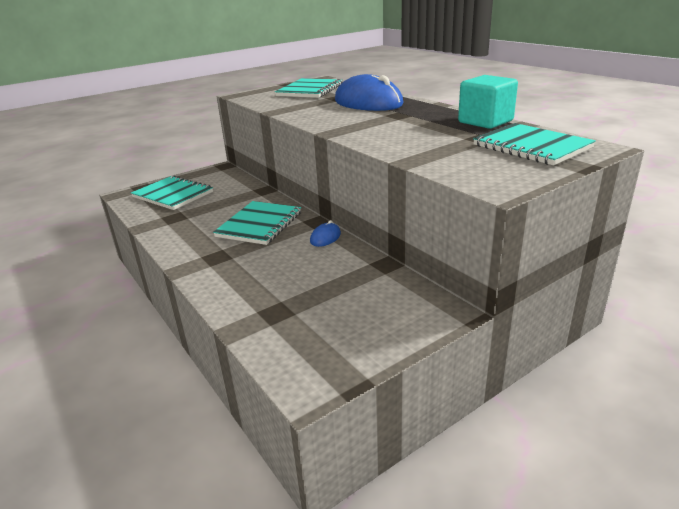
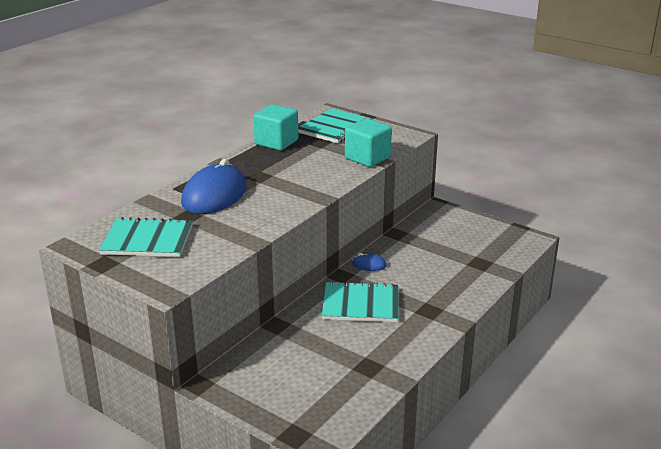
camera: 110 degrees left, 0 degrees up
turquoise notebook [131,175,213,210] -> none
none -> turquoise cube [345,118,392,167]

